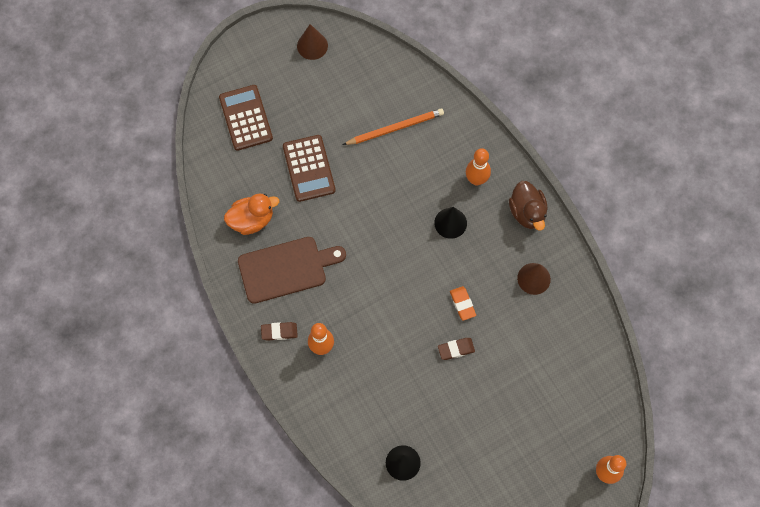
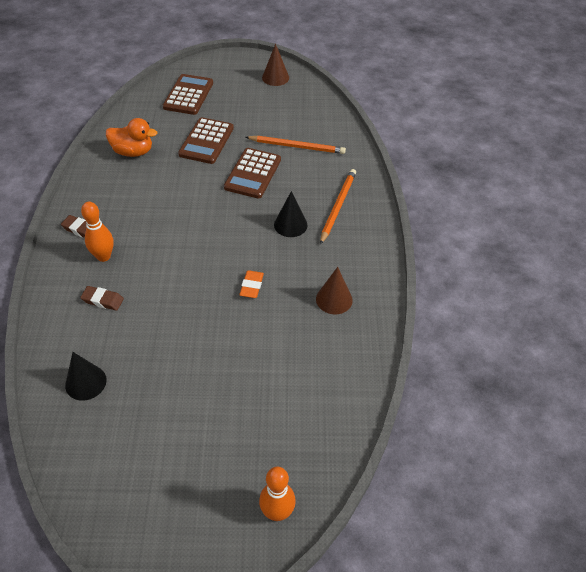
camera: 30 degrees right, 20 degrees down
brown cutting board [238,237,346,304] -> none
brown eraser [438,338,475,360] -> brown eraser moved to [80,286,124,311]
orange bowling pin [466,148,491,185] -> orange pencil [320,169,356,245]
brown duck [509,181,548,231] -> none
none -> brown calculator [224,148,281,199]

